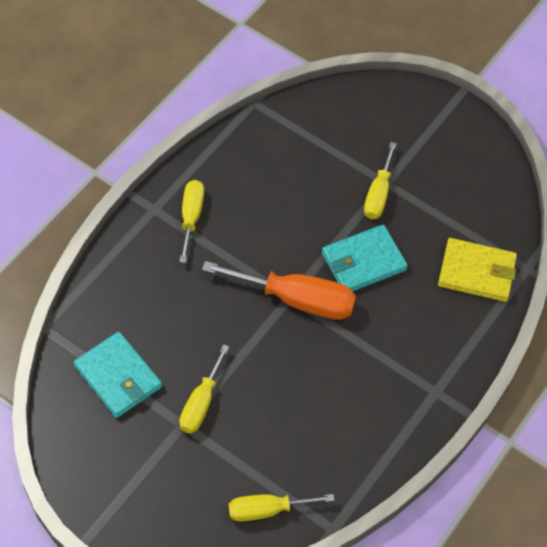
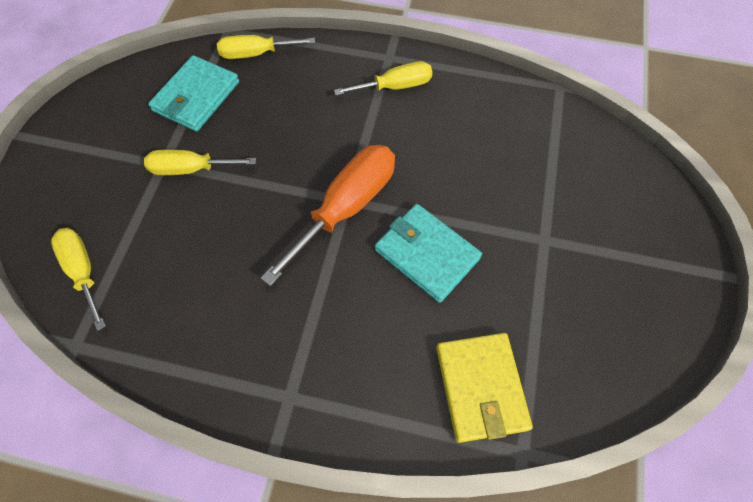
camera: 70 degrees right, 5 degrees up
orange screwdriver [202,261,356,320] -> orange screwdriver turned 135 degrees counterclockwise [261,145,395,286]
yellow screwdriver [364,142,397,219] -> yellow screwdriver moved to [217,35,315,59]

